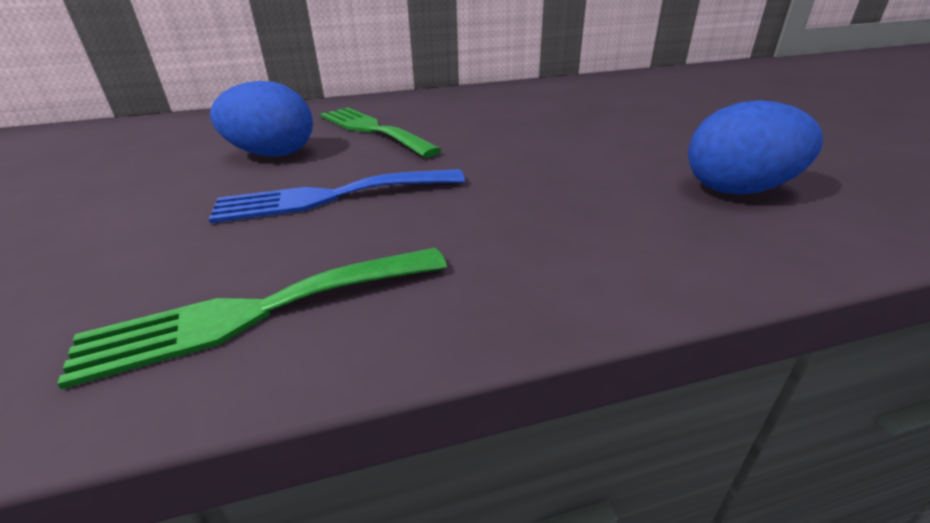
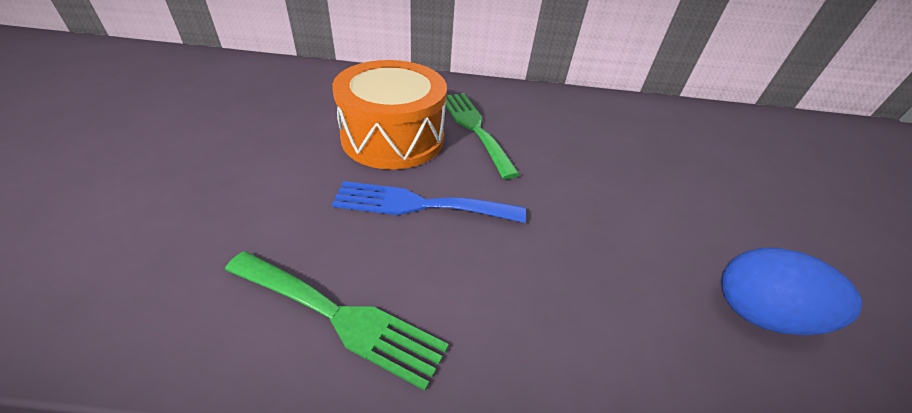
camera: 15 degrees right, 10 degrees up
green fork [57,248,447,389] -> green fork turned 150 degrees counterclockwise [225,251,449,391]
blue egg [210,81,313,157] -> orange drum [332,60,447,170]

